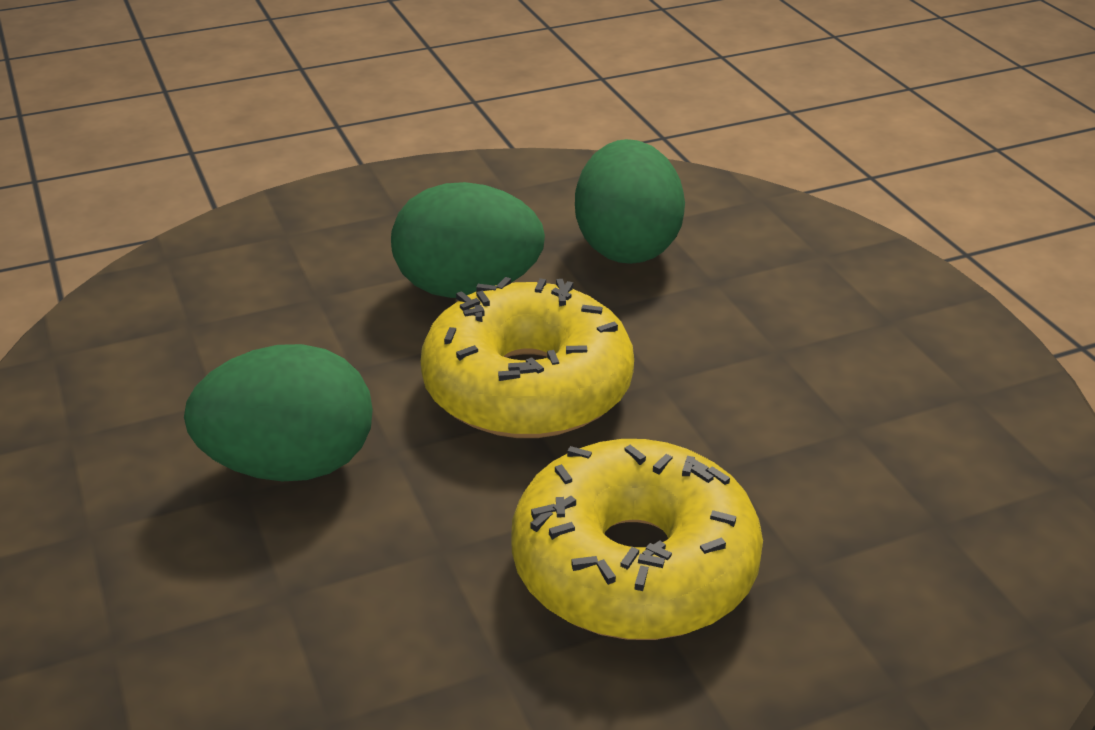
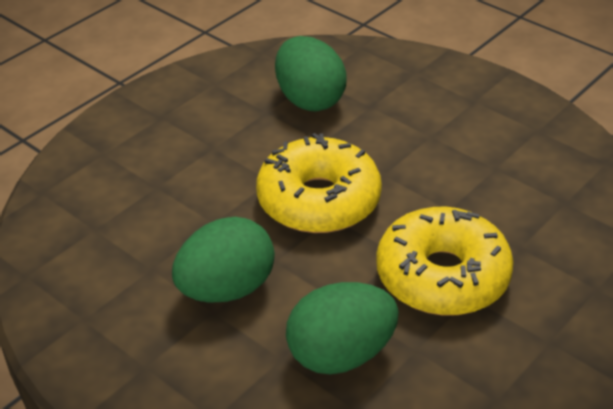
camera: 25 degrees left, 5 degrees up
green egg [391,182,545,298] -> green egg moved to [286,282,399,375]

